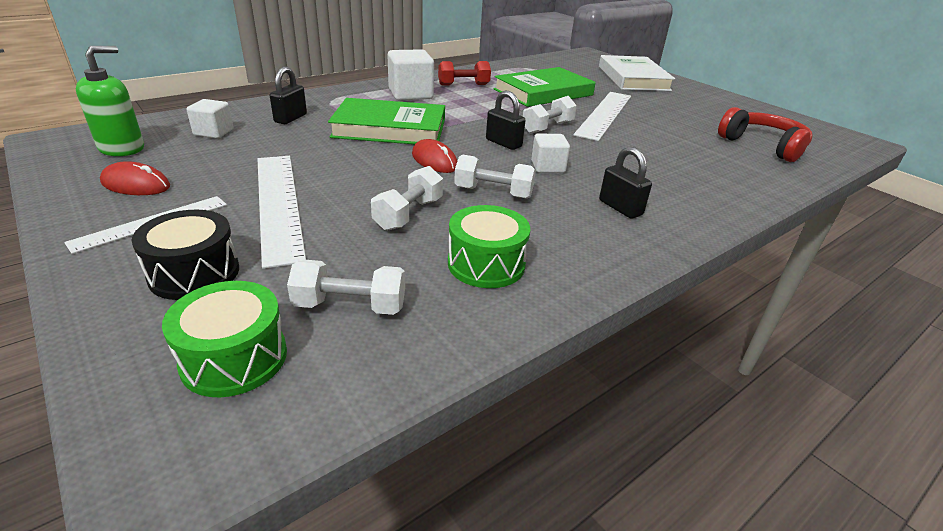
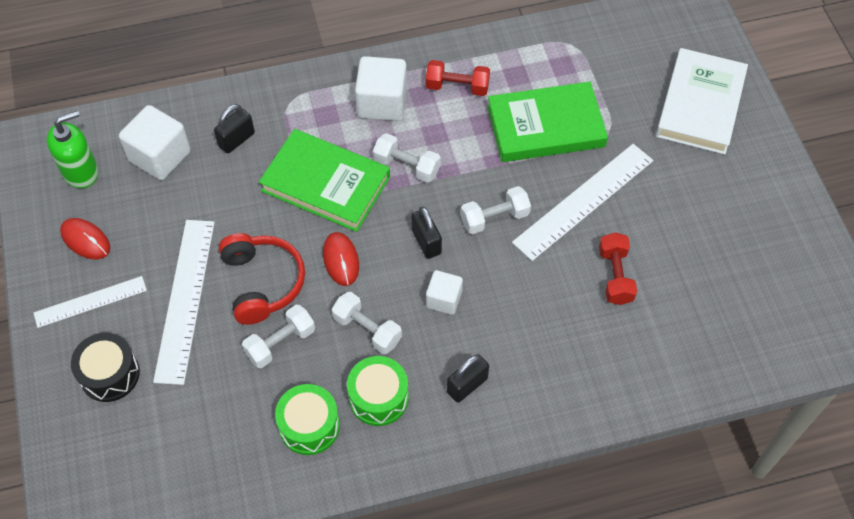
camera: 25 degrees right, 25 degrees up
green drum [162,281,287,397] -> green drum moved to [347,356,409,426]
white cube [186,99,233,139] -> white cube [119,105,191,180], size x1.67
white dumbbell [287,260,405,315] -> white dumbbell moved to [373,133,441,183]
black padlock [599,147,652,219] -> black padlock turned 60 degrees clockwise [447,354,489,403]
red headphones [718,107,812,162] -> red headphones moved to [219,233,305,325]
none -> red dumbbell [599,232,637,305]

